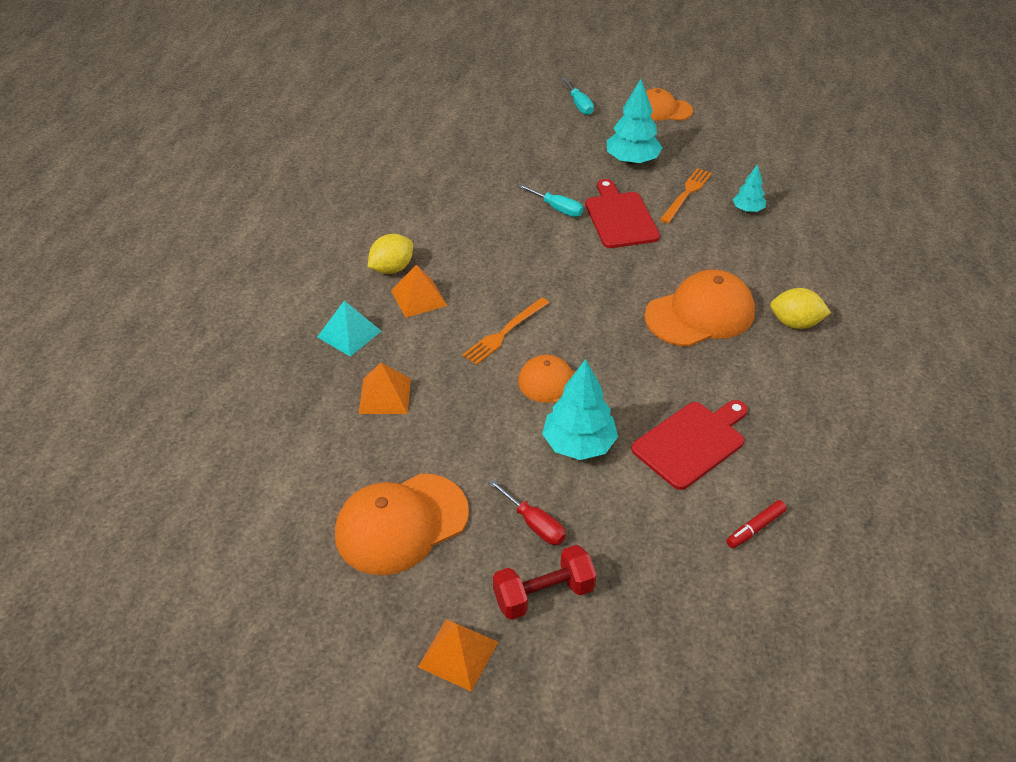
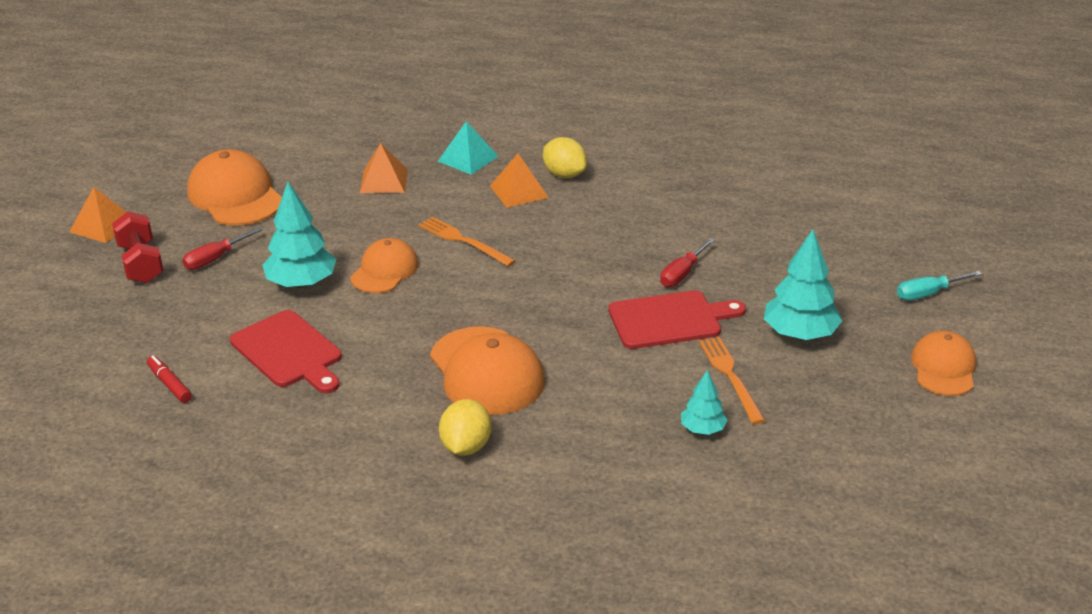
camera: 90 degrees right, 10 degrees down
turquoise screwdriver [518,184,583,217] -> red screwdriver [660,238,715,287]
orange fork [660,168,712,223] -> orange fork turned 135 degrees counterclockwise [699,337,765,424]

